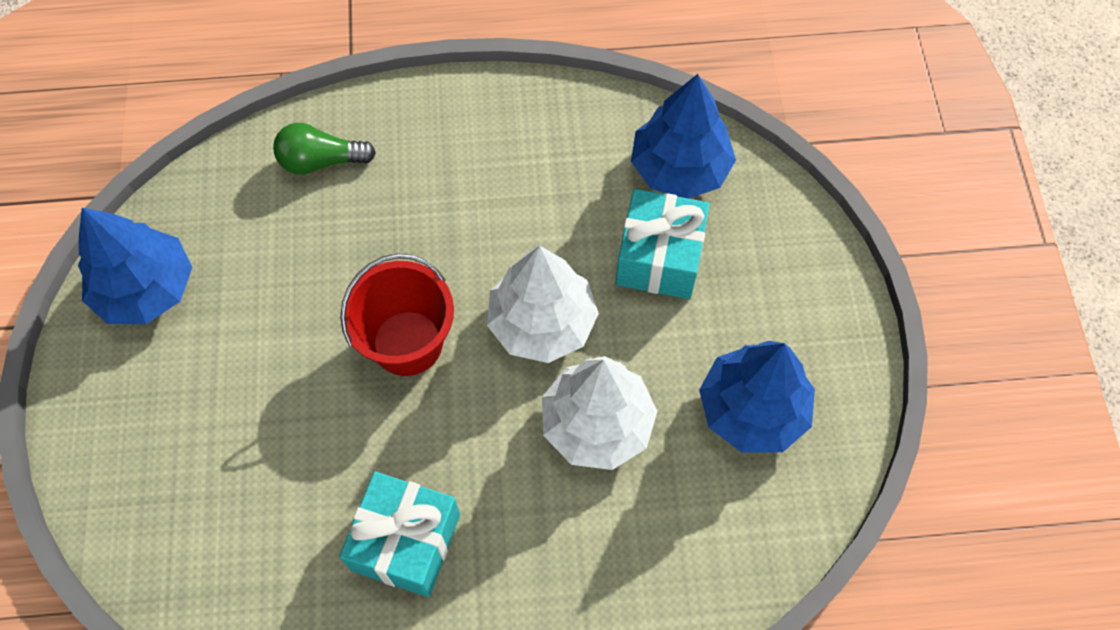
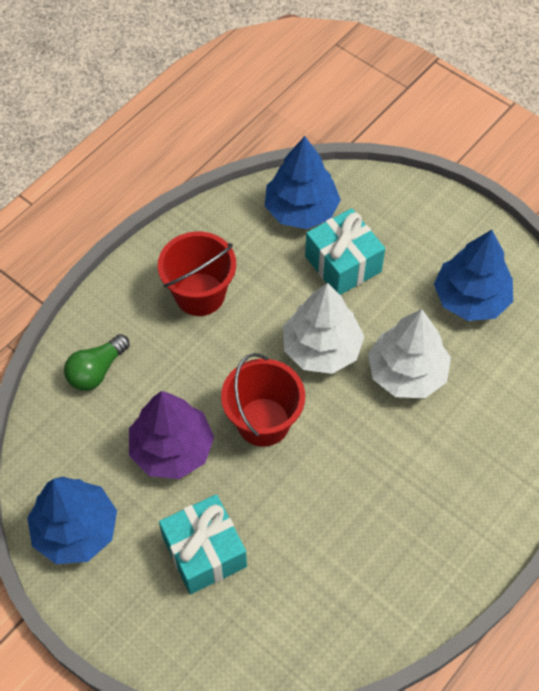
camera: 45 degrees left, 5 degrees down
turquoise gift [339,472,460,597] -> turquoise gift moved to [159,494,247,594]
none -> purple tree [129,391,214,479]
none -> red bucket [158,231,236,316]

